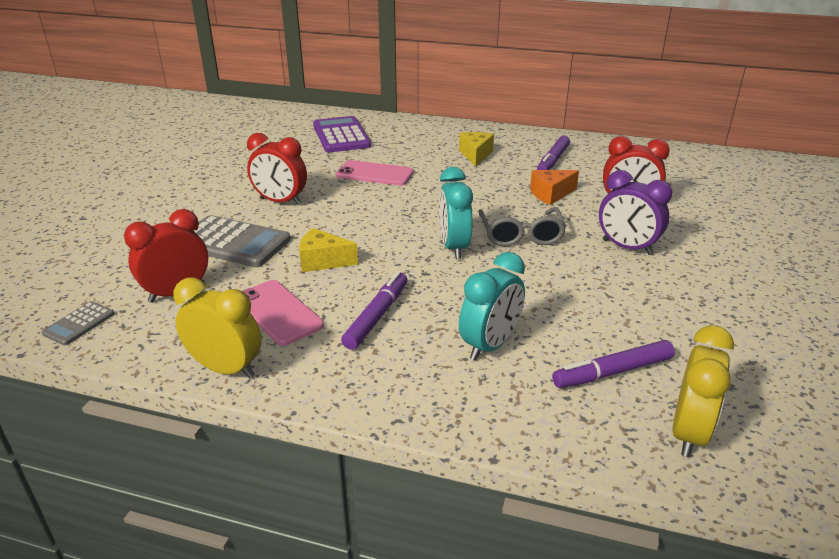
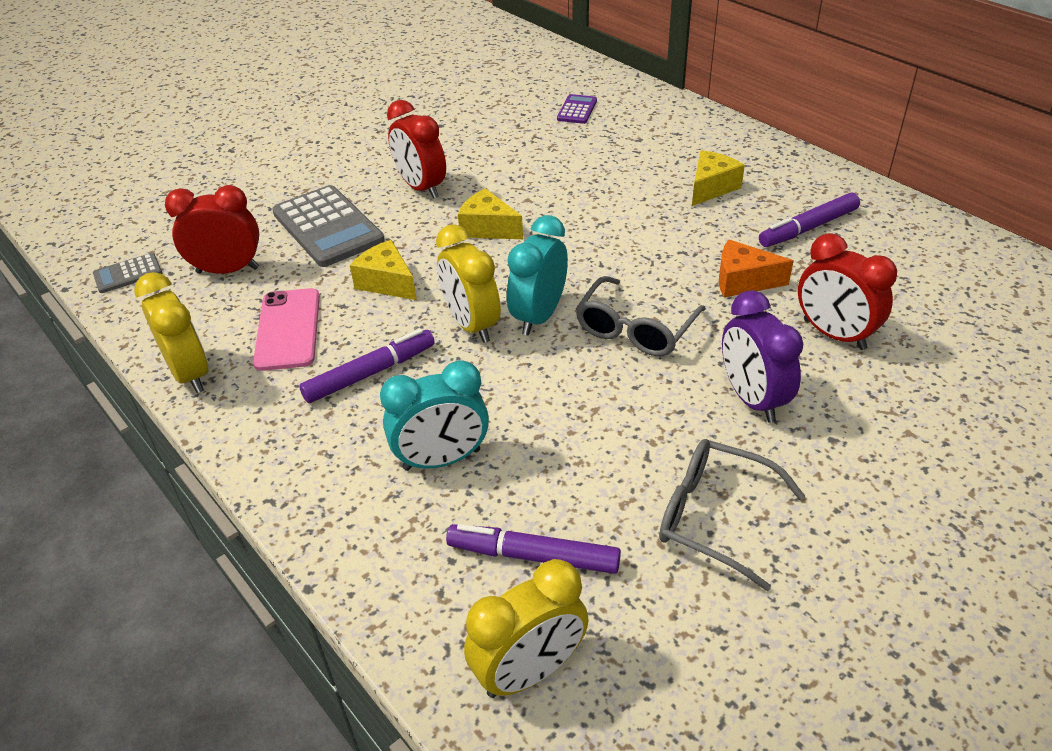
camera: 35 degrees right, 10 degrees up
purple calculator [313,116,371,153] -> purple calculator [557,94,597,124], size x0.50
pink phone [336,160,413,186] -> none
none -> yellow clock [436,224,501,343]
none -> yellow cheese [458,188,523,239]
none -> grey glasses [659,439,805,591]

